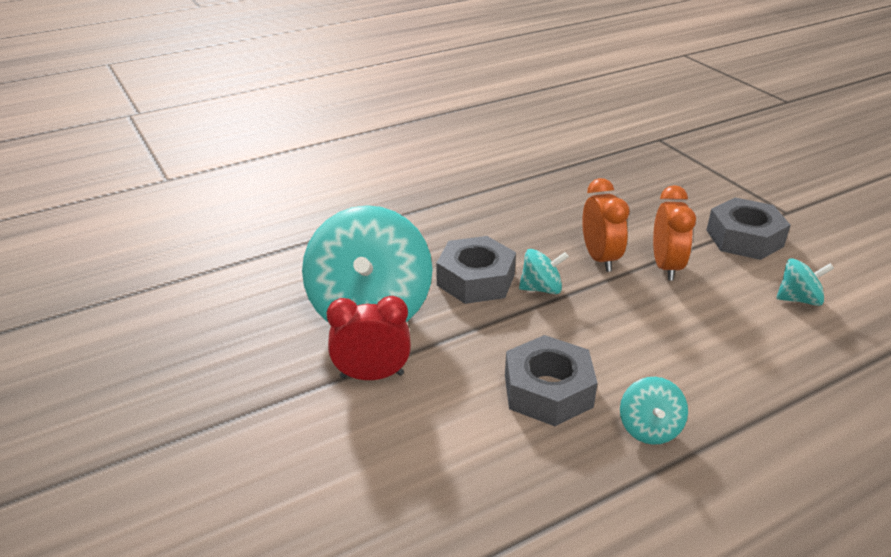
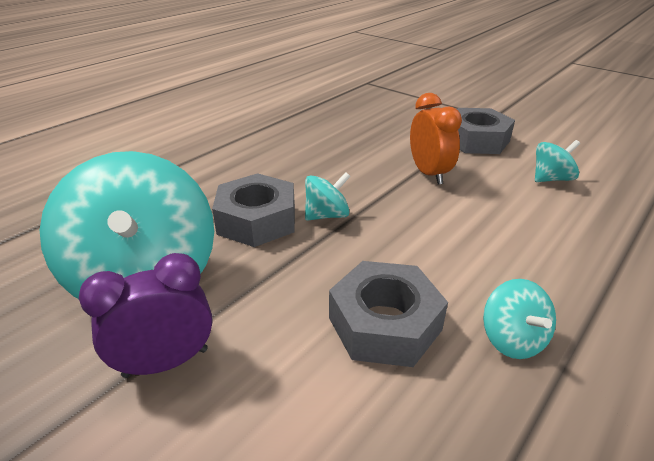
camera: 20 degrees left, 0 degrees up
red clock [326,296,411,380] -> purple clock [79,253,213,378]
orange clock [582,178,630,272] -> none

